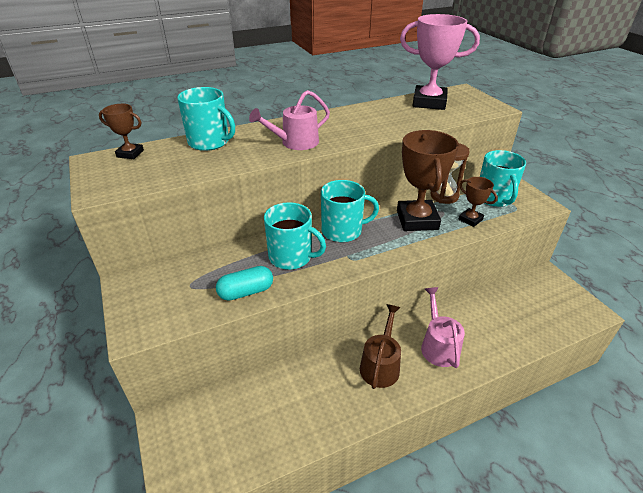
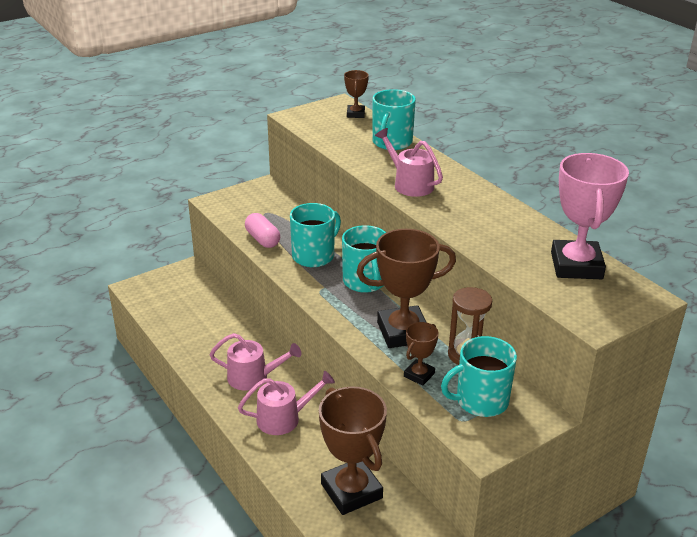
camera: 80 degrees right, 5 degrees down
turquoise capsule [216,266,273,301] -> pink capsule [245,213,280,248]
turquoise mug [264,202,326,270] -> turquoise mug turned 150 degrees counterclockwise [290,203,341,267]
brown watering can [360,304,401,389] -> pink watering can [209,333,301,391]
none -> brown trophy [319,386,387,515]

